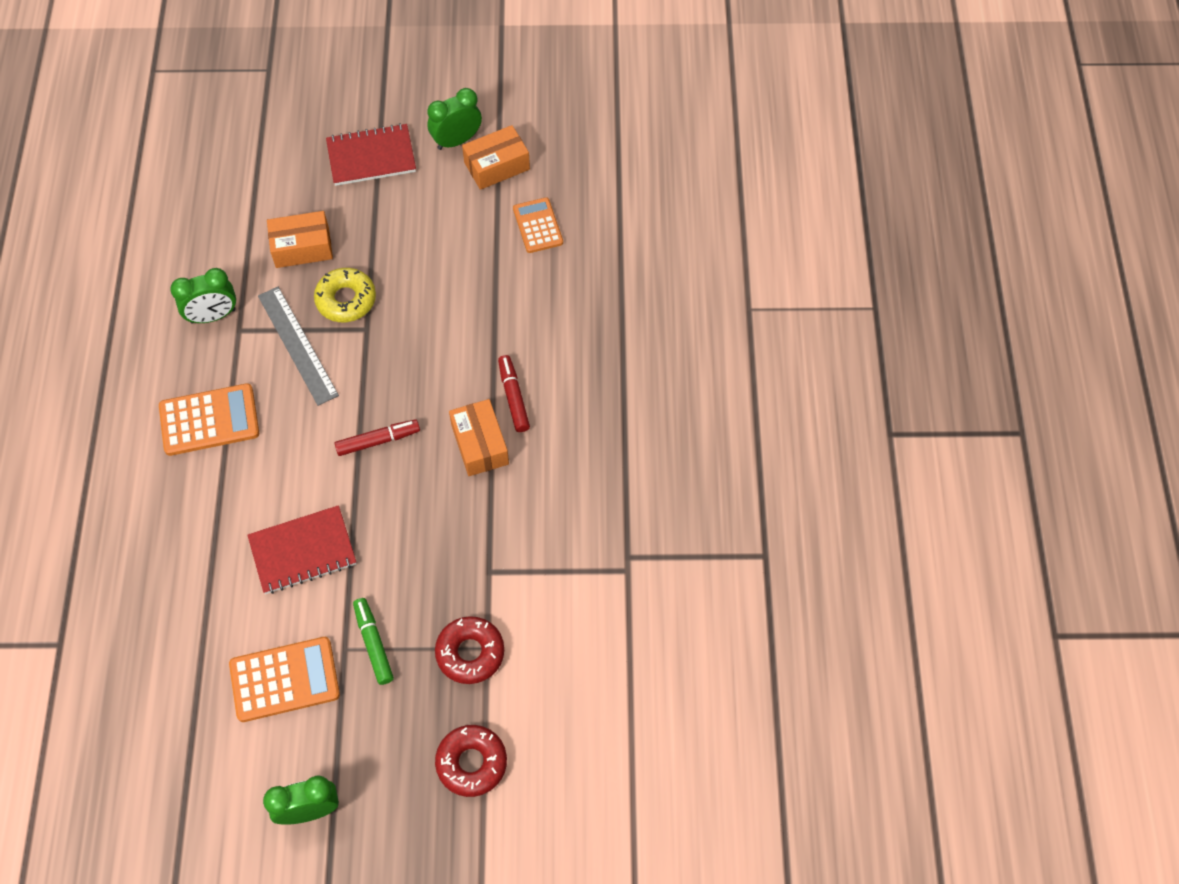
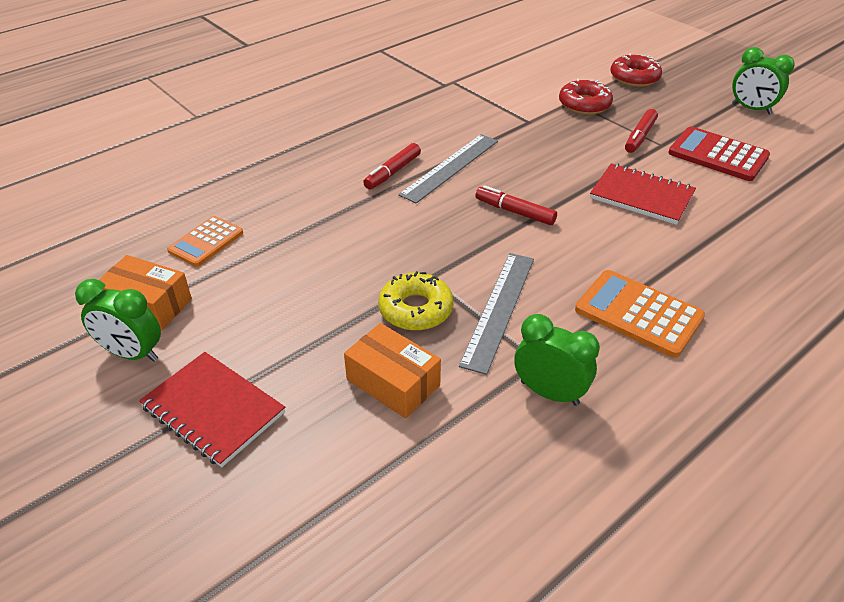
camera: 130 degrees left, 20 degrees down
orange calculator [229,637,340,722] -> red calculator [668,127,770,181]
green marker [353,598,394,685] -> red marker [625,109,658,153]
orange box [449,399,509,476] -> grey ruler [398,134,498,203]

